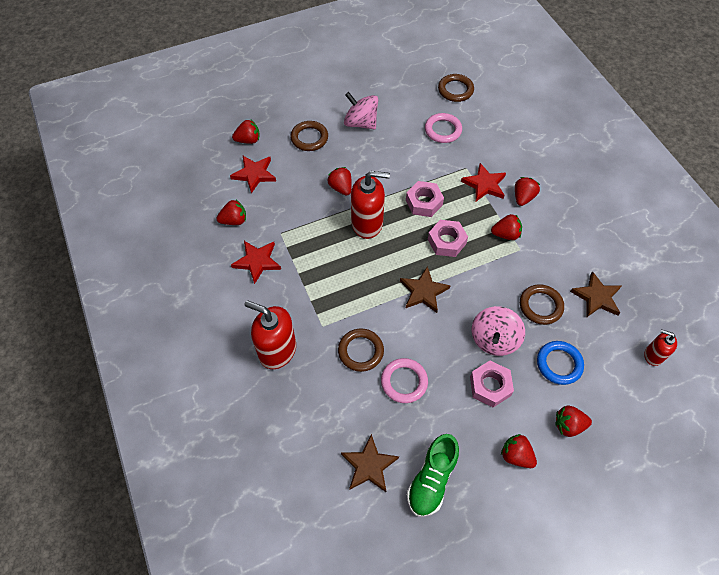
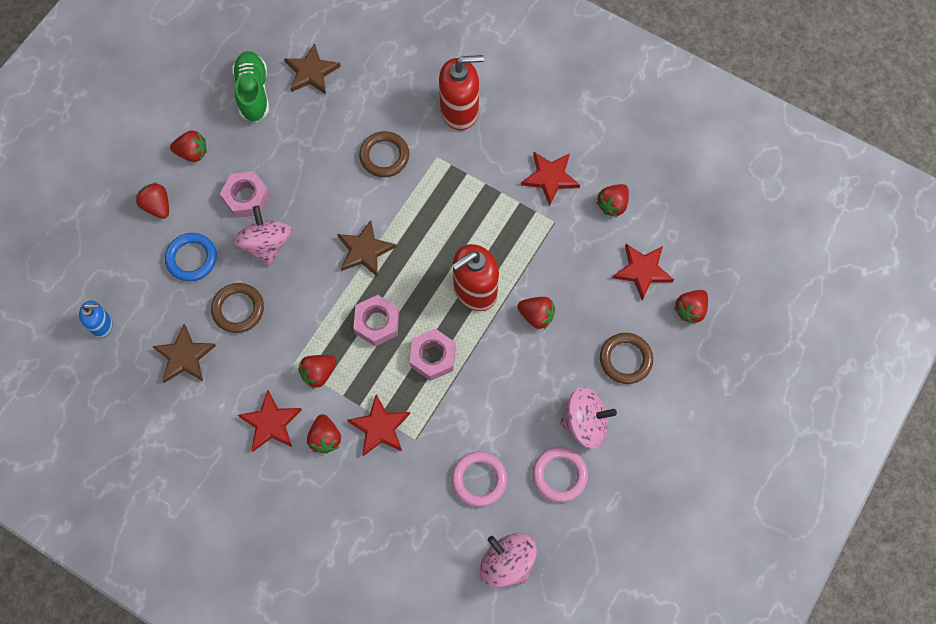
camera: 145 degrees right, 10 degrees up
pink ring [381,358,428,403] -> pink ring moved to [533,447,588,502]
brown ring [438,74,474,102] -> pink spinning top [480,533,537,588]
red strawberry [555,406,592,437] -> red strawberry turned 90 degrees counterclockwise [135,182,169,219]
red soap dispenser [644,330,677,366] -> blue soap dispenser [79,301,113,338]
none -> red star [238,390,302,452]

